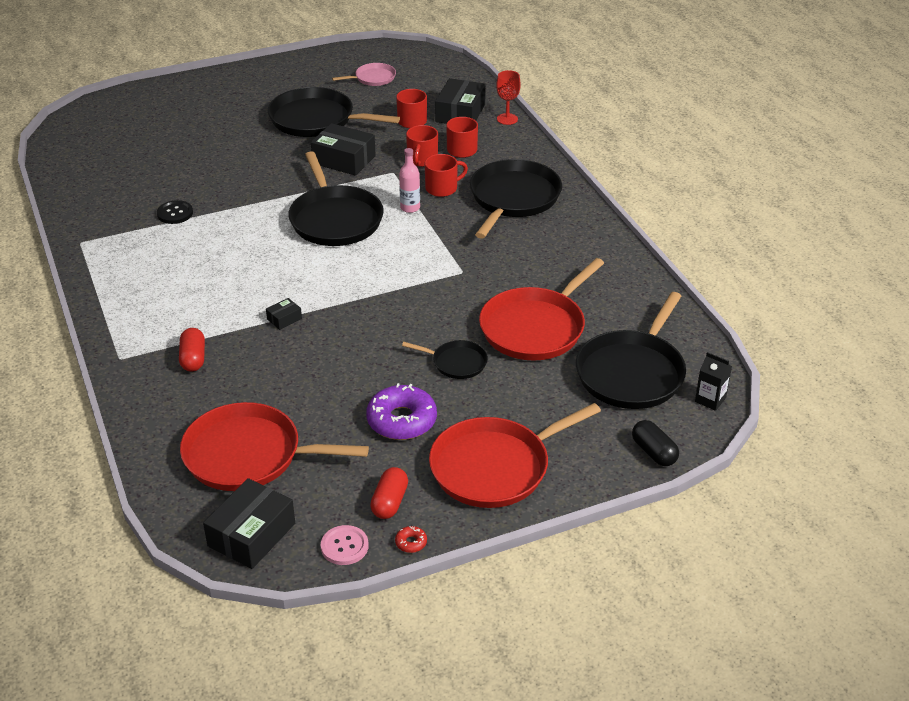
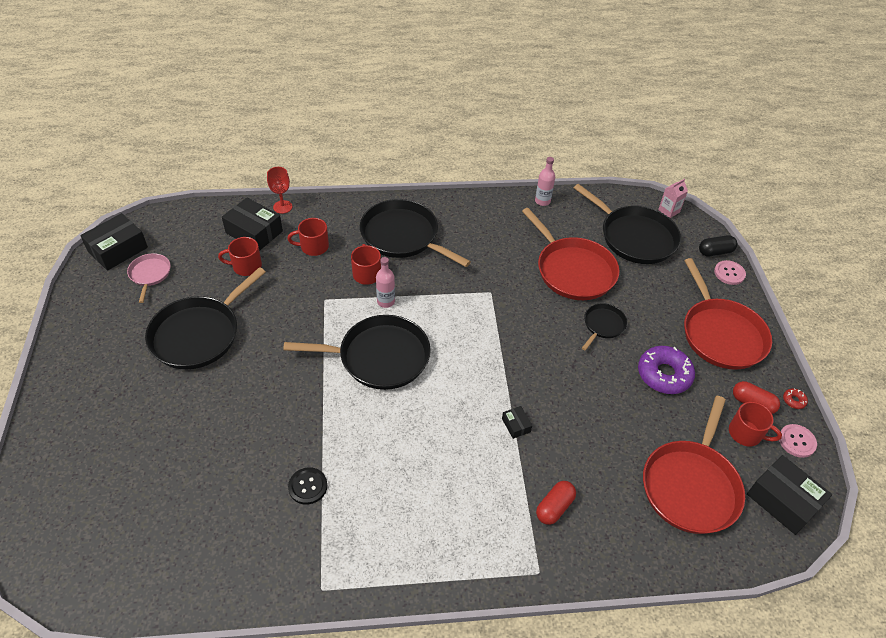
camera: 75 degrees left, 10 degrees up
red capsule [179,328,205,372] -> red capsule turned 60 degrees counterclockwise [536,481,576,525]
black box [311,123,376,176] -> black box moved to [80,213,148,271]
red mug [406,125,438,167] -> red mug moved to [729,402,782,446]
black carton [695,352,732,411] -> pink carton [658,179,688,218]
none -> pink bottle [535,157,555,206]
none -> pink button [714,260,746,285]

